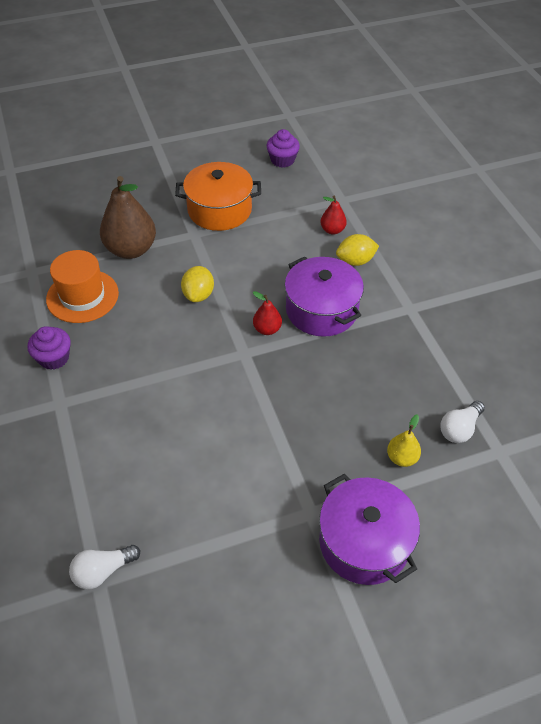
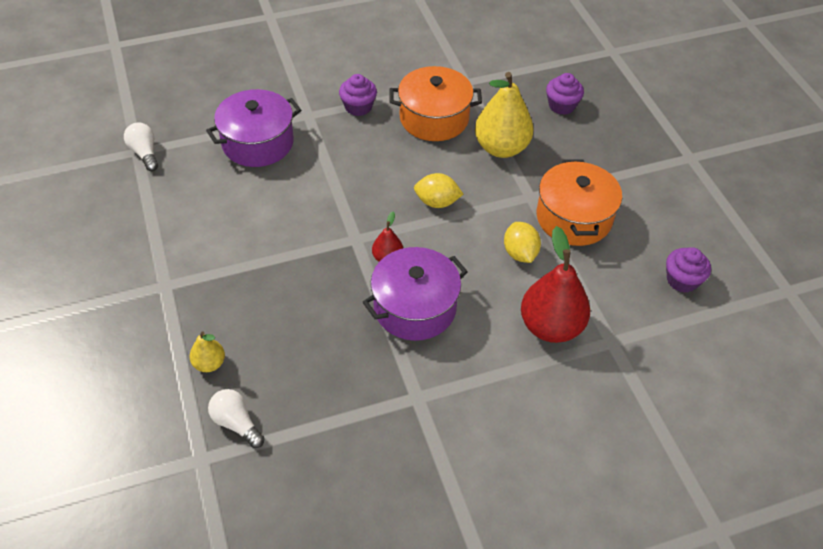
camera: 90 degrees right, 0 degrees up
orange hat [46,250,119,323] -> orange pot [389,66,482,141]
brown pear [100,176,156,259] -> yellow pear [475,72,534,158]
purple pot [319,474,420,585] -> purple pot moved to [206,89,301,167]
red pear [320,196,347,234] -> red pear [521,226,590,343], size x2.04
yellow lemon [336,234,379,266] -> yellow lemon moved to [504,222,541,263]
none -> purple cupcake [546,73,584,115]

